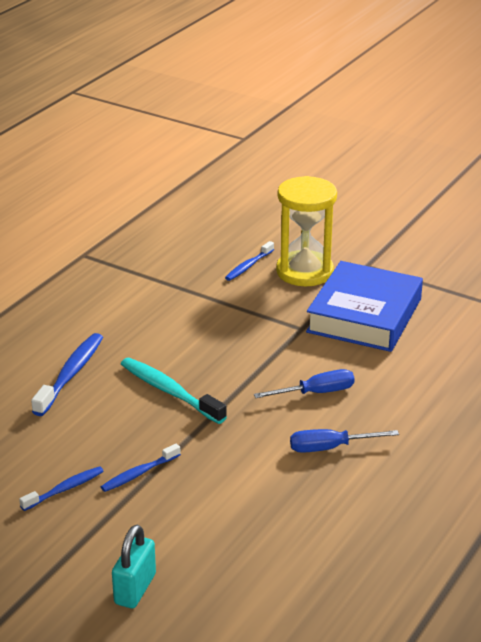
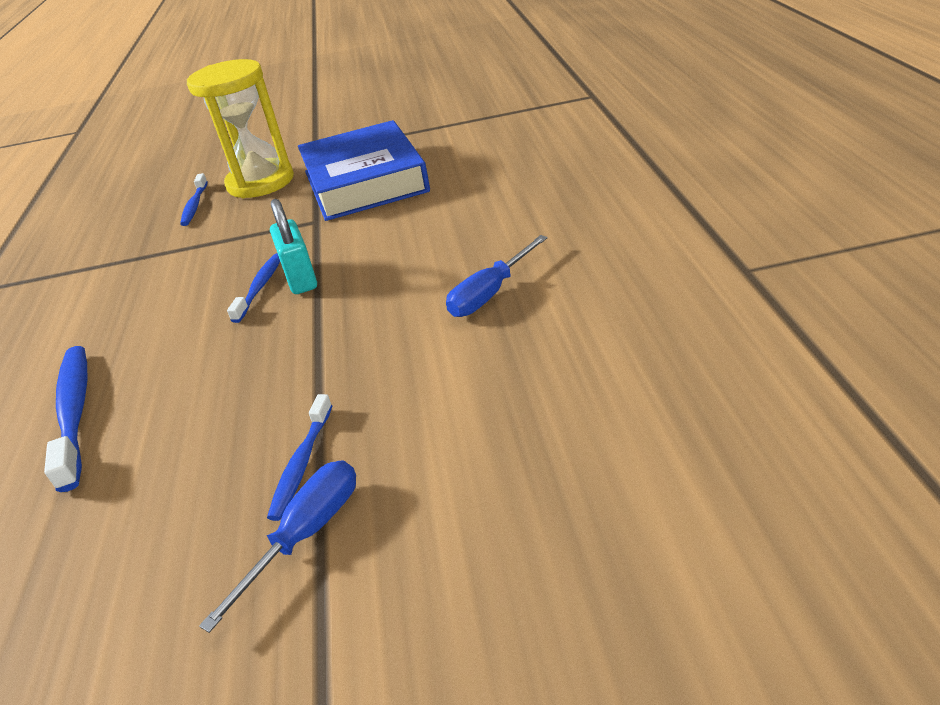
camera: 35 degrees left, 5 degrees up
blue toothbrush [19,466,104,511] -> blue toothbrush moved to [227,253,280,323]
turquoise padlock [112,525,156,609] -> turquoise padlock moved to [270,199,317,294]
turquoise toothbrush [121,358,227,424] -> none
blue screwdriver [254,369,355,398] -> blue screwdriver moved to [199,460,356,633]

